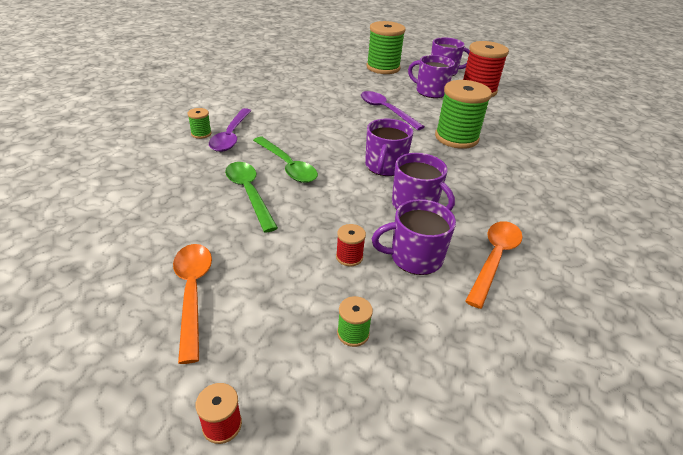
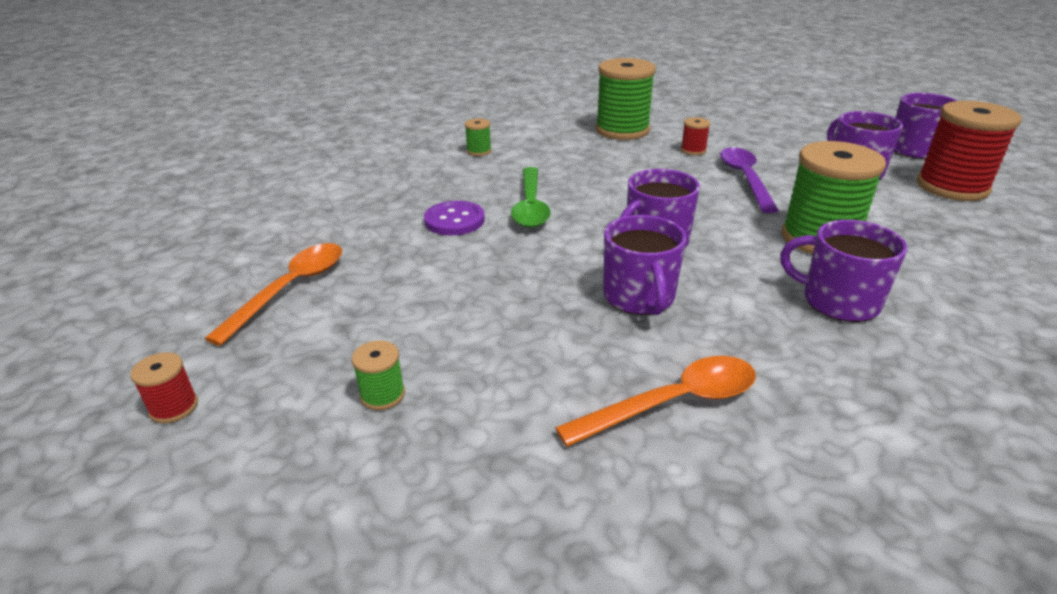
camera: 40 degrees right, 5 degrees down
purple spoon [209,108,251,152] -> none
green spoon [225,162,278,233] -> purple button [424,201,485,235]
red spool [336,224,366,266] -> red spool moved to [681,117,711,155]
green spool [367,21,406,74] -> green spool moved to [596,58,656,140]
purple mug [372,199,456,275] -> purple mug moved to [780,220,907,322]

